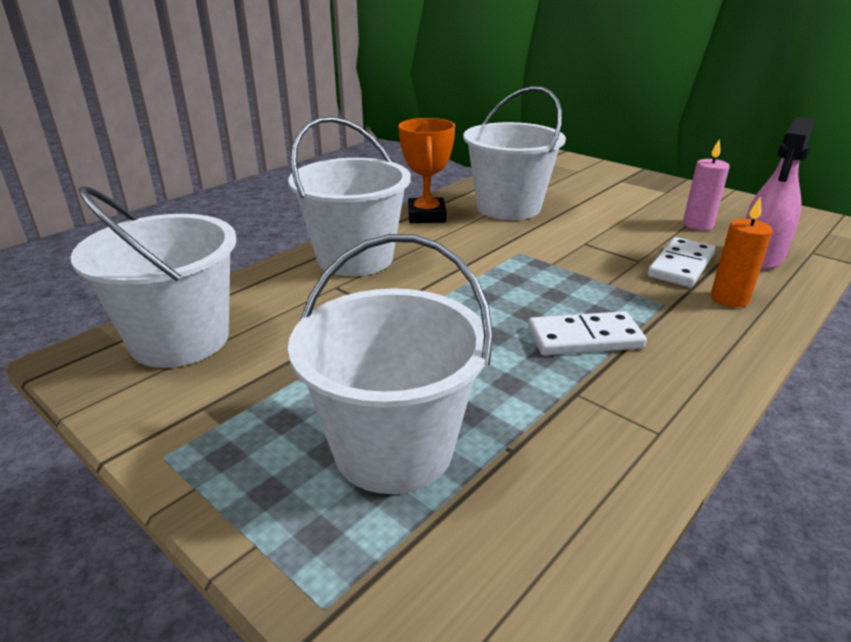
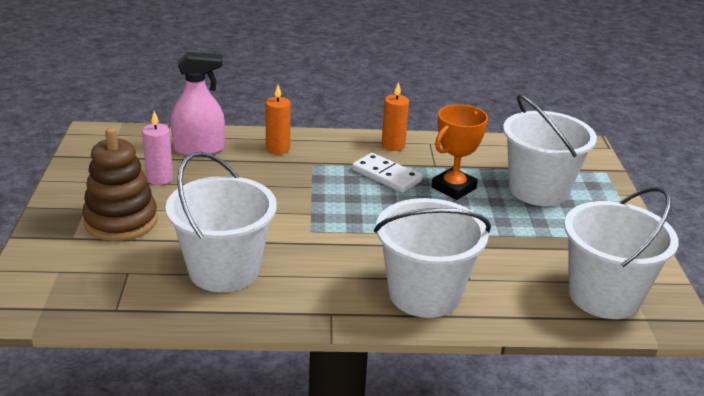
camera: 135 degrees left, 0 degrees up
orange trophy [399,118,455,223] -> orange trophy moved to [431,104,488,200]
white domino [648,237,715,287] -> none
none -> brown stacking toy [82,127,158,241]
none -> orange candle [382,82,409,151]

